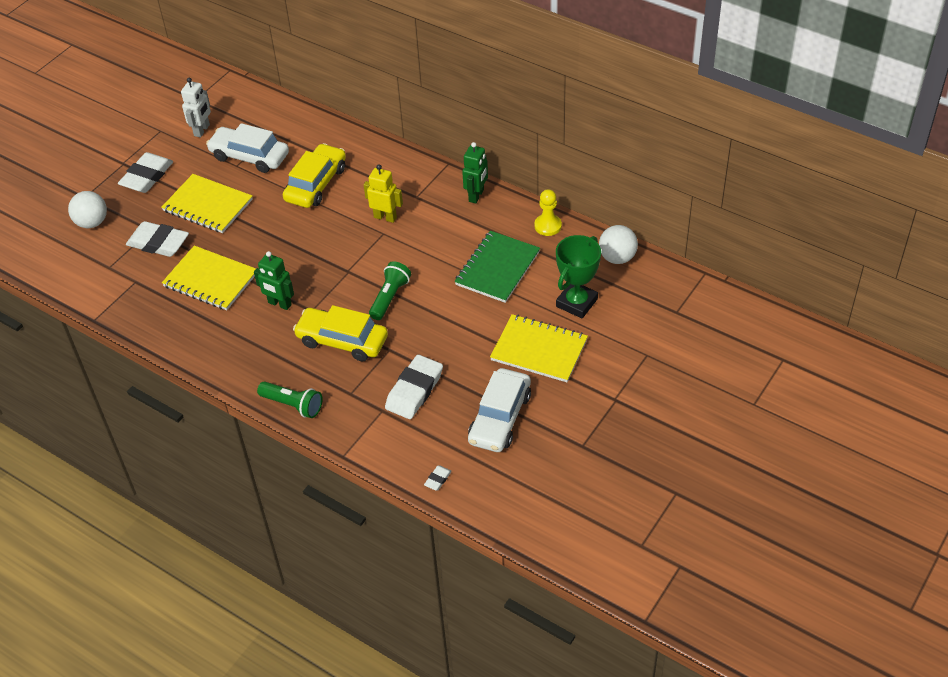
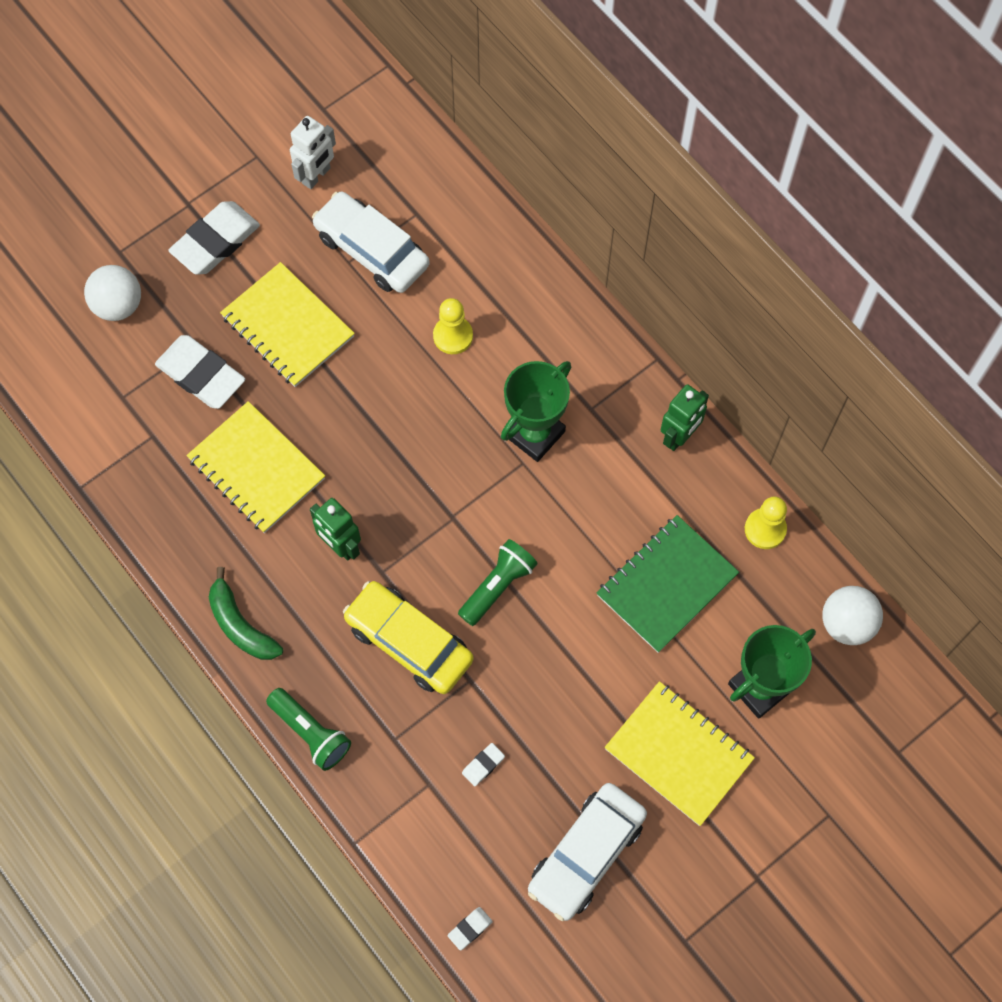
camera: 15 degrees right, 20 degrees up
yellow car [283,143,346,208] -> yellow pawn [433,298,473,354]
yellow robot [364,164,403,223] -> green trophy [501,361,571,462]
white eraser [385,355,443,419] -> white eraser [462,743,505,786], size x0.44
none -> green banana [209,567,283,660]

